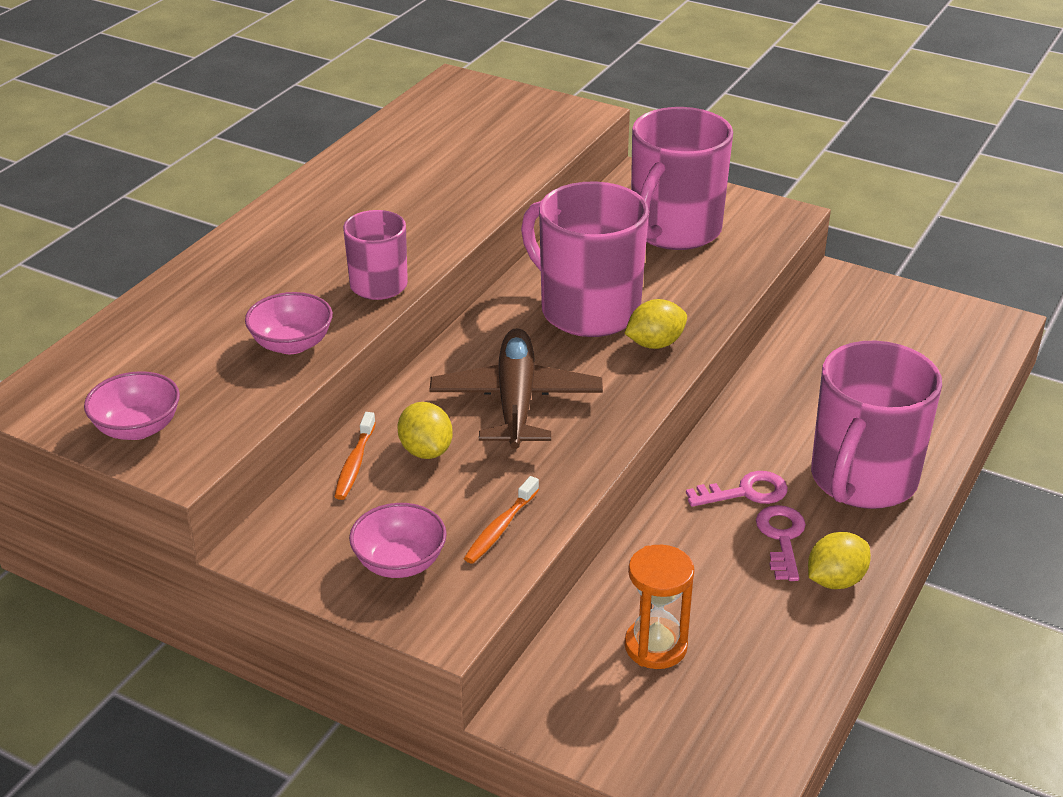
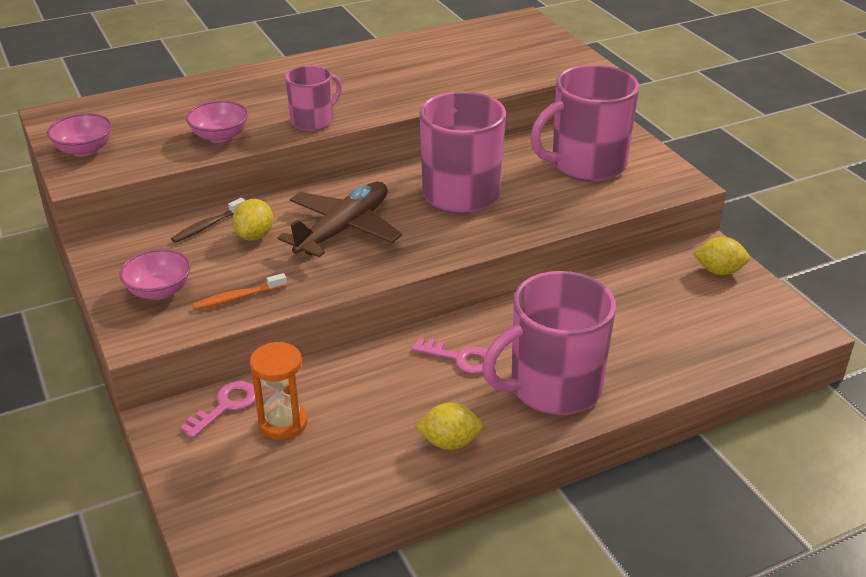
camera: 35 degrees right, 0 degrees up
orange toothbrush [334,412,376,500] -> brown toothbrush [171,198,245,243]
yellow lemon [624,299,687,349] -> yellow lemon moved to [693,237,750,275]
pink key [756,505,806,581] -> pink key moved to [180,381,255,438]

